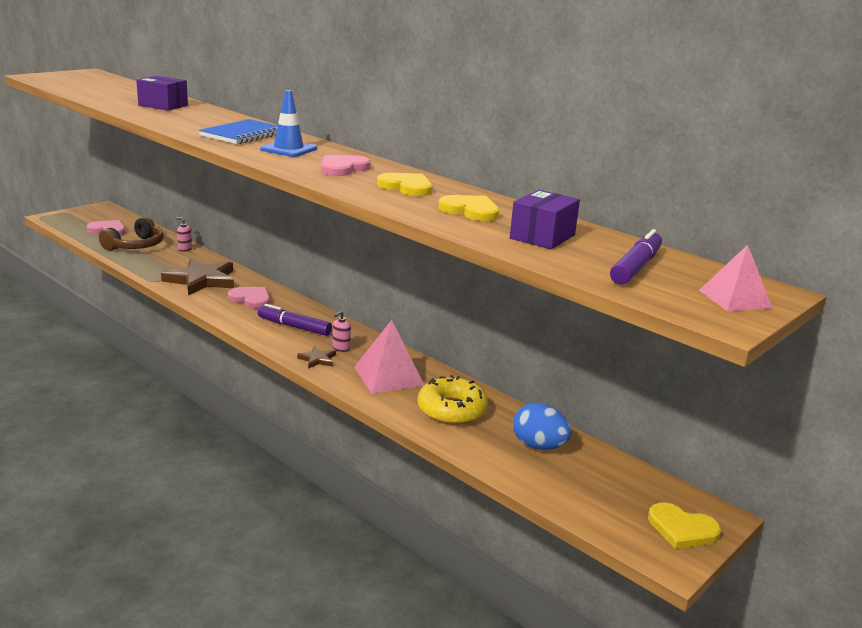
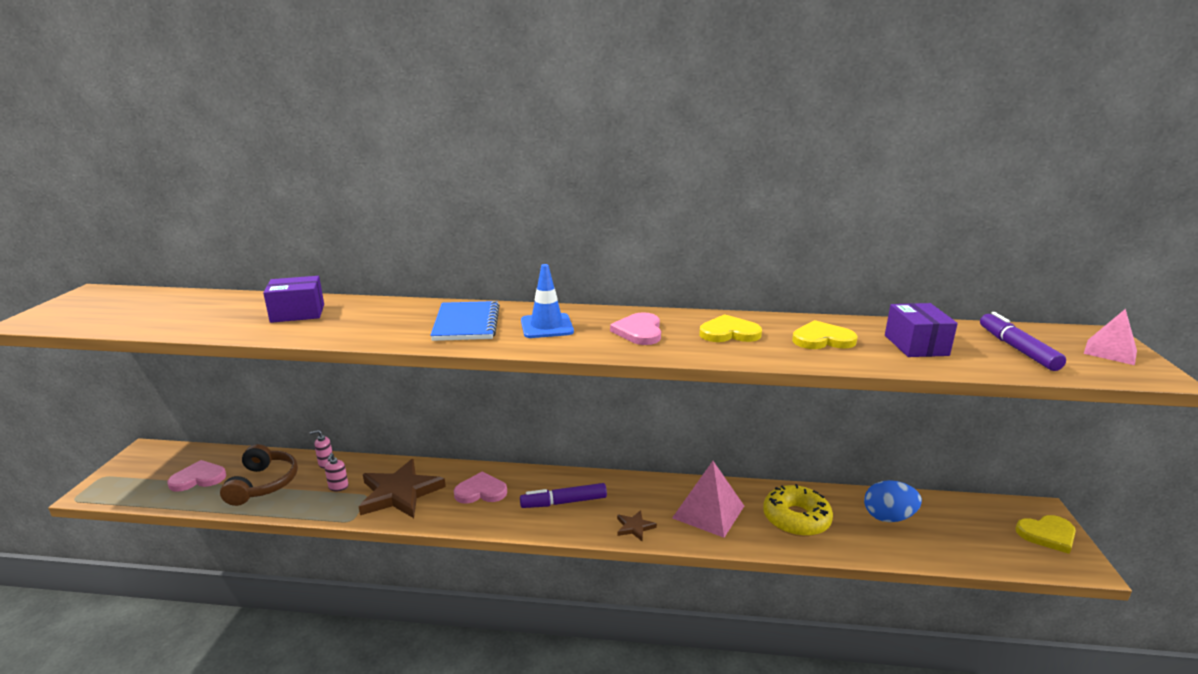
camera: 35 degrees left, 0 degrees up
pink soap dispenser [332,311,351,352] -> pink soap dispenser moved to [324,453,349,491]

